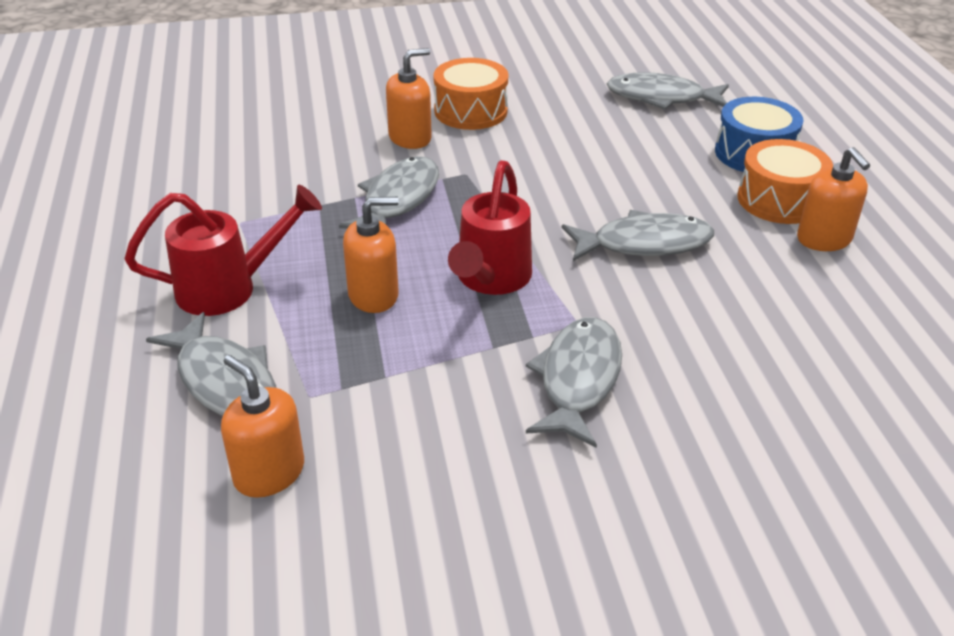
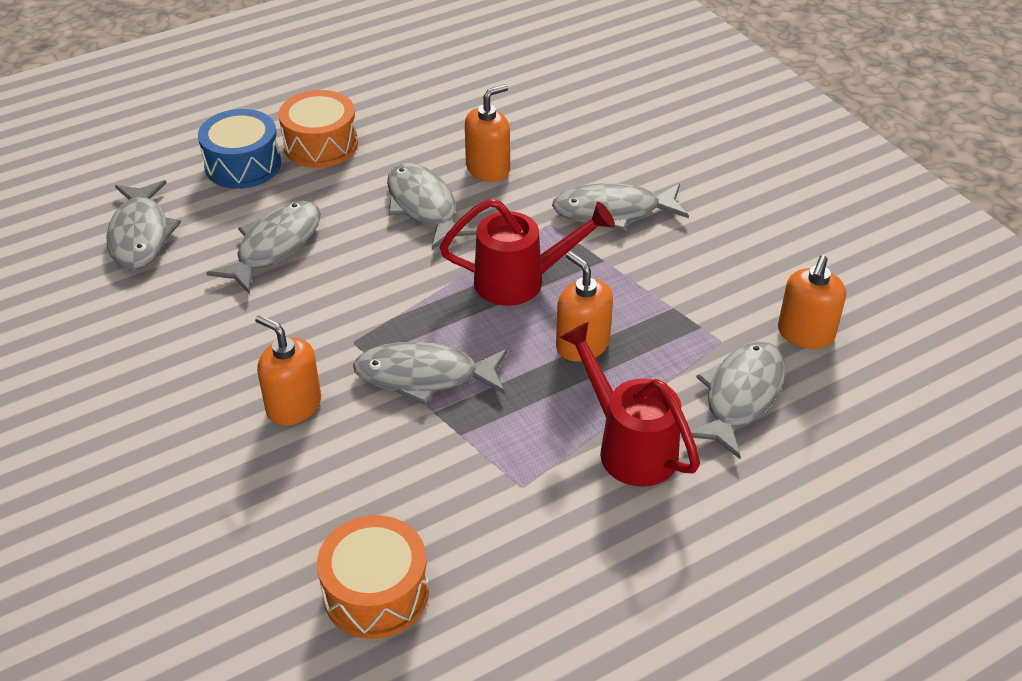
camera: 110 degrees left, 5 degrees up
orange drum [433,58,508,130] -> orange drum moved to [317,515,429,639]
orange soap dispenser [797,147,870,251] -> orange soap dispenser moved to [465,84,510,182]
none -> grey fish [206,201,321,294]

